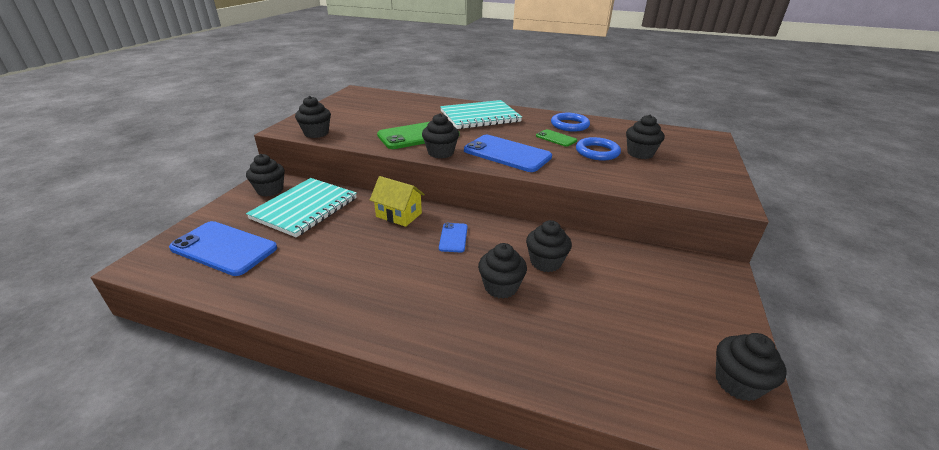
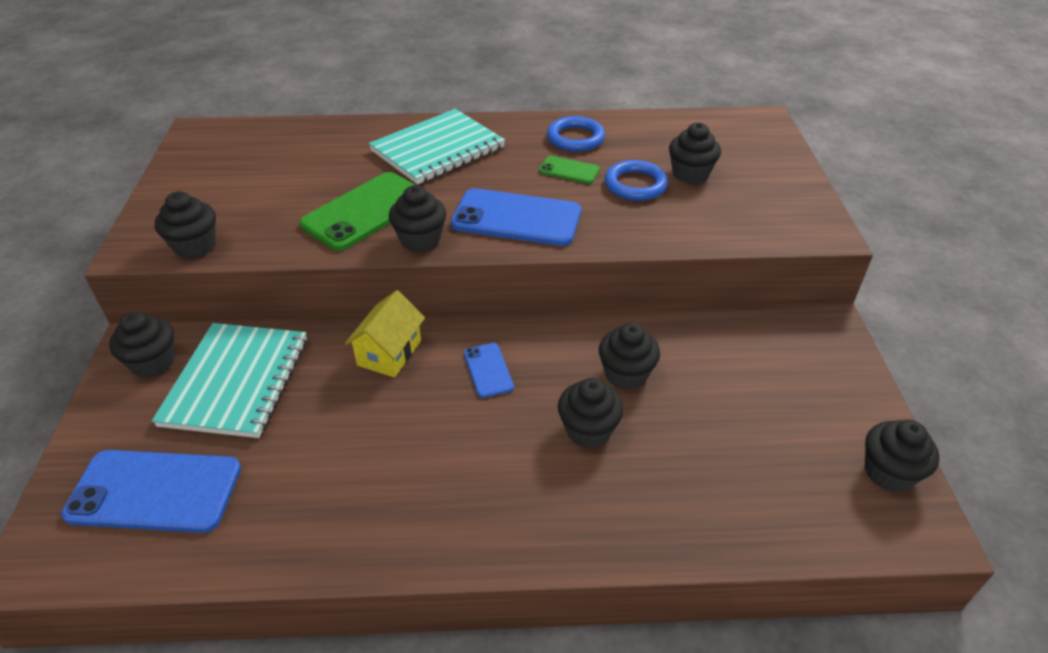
camera: 20 degrees left, 10 degrees up
yellow house [370,176,425,227] -> yellow house turned 75 degrees counterclockwise [345,290,425,378]

